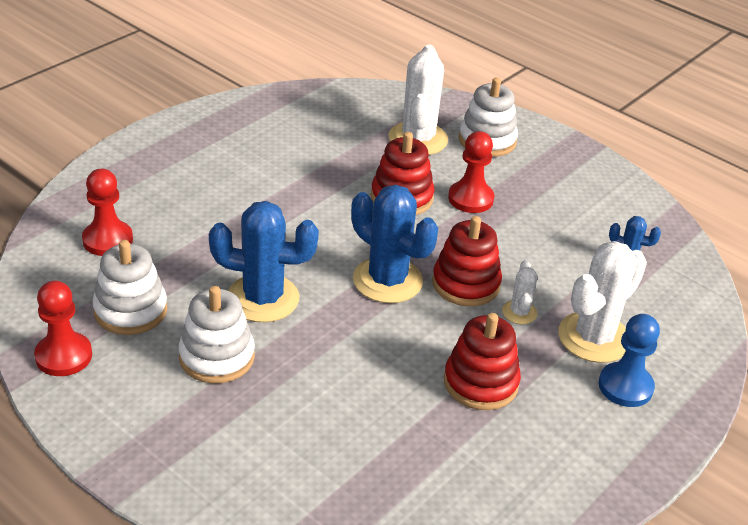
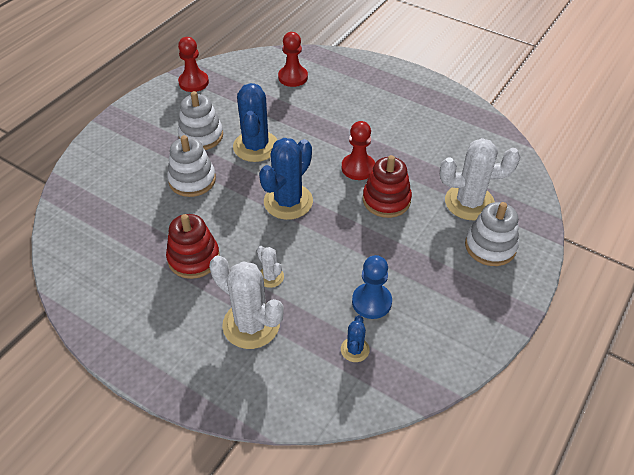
camera: 85 degrees right, 10 degrees up
white stacking toy [92,240,167,335] -> white stacking toy moved to [167,135,216,197]
red stacking toy [432,216,502,306] -> none
red pawn [448,131,494,213] -> red pawn moved to [342,121,375,180]
white cactus [502,260,538,324] -> white cactus turned 60 degrees clockwise [257,246,284,288]
blue pawn [599,314,660,407] -> blue pawn moved to [352,255,392,319]

